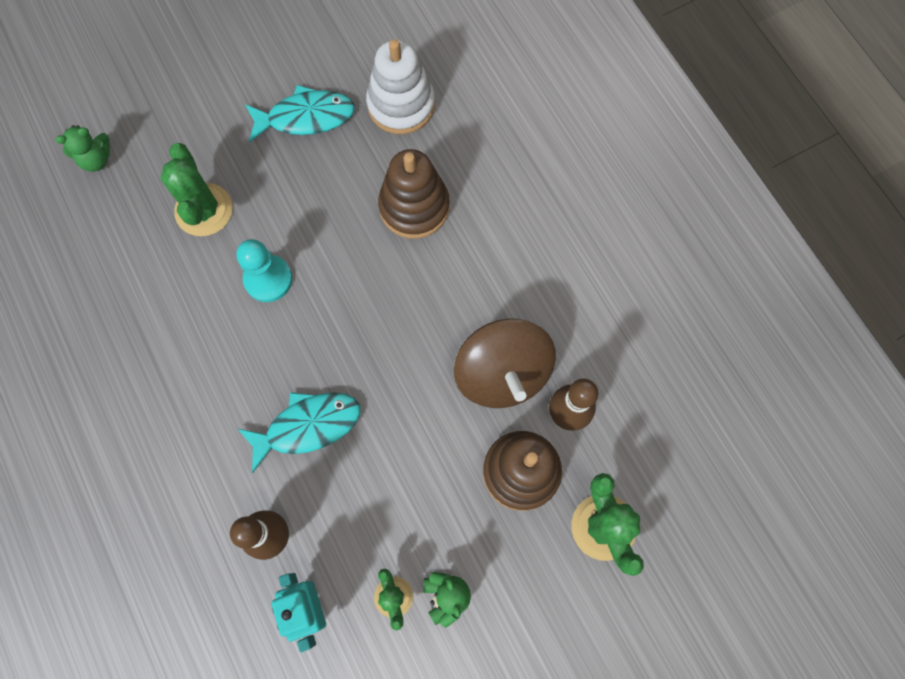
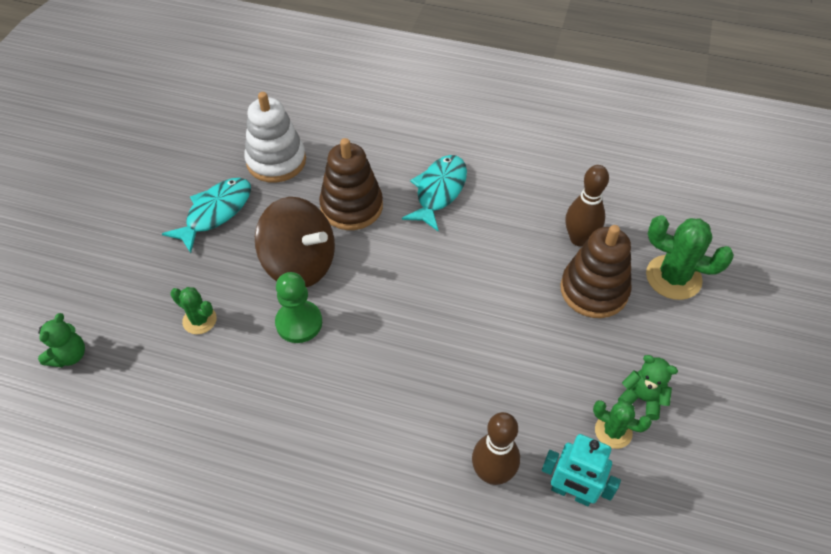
camera: 45 degrees left, 20 degrees down
green cactus [160,143,233,236] -> green cactus [170,287,217,334], size x0.59
turquoise pawn [237,239,292,302] -> green pawn [275,272,322,343]
turquoise fish [238,392,361,473] -> turquoise fish moved to [402,155,467,231]
brown spinning top [454,318,556,408] -> brown spinning top moved to [255,197,335,287]

